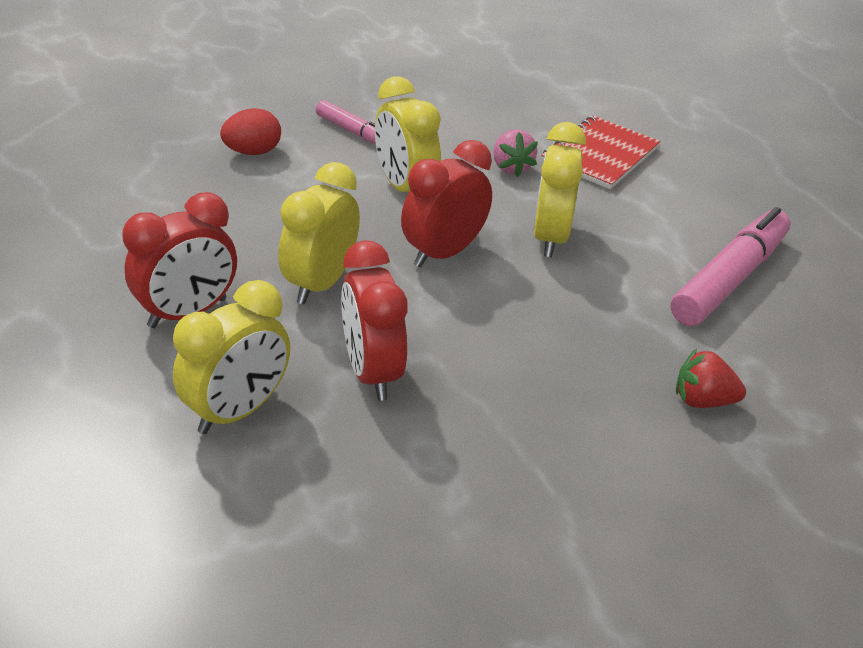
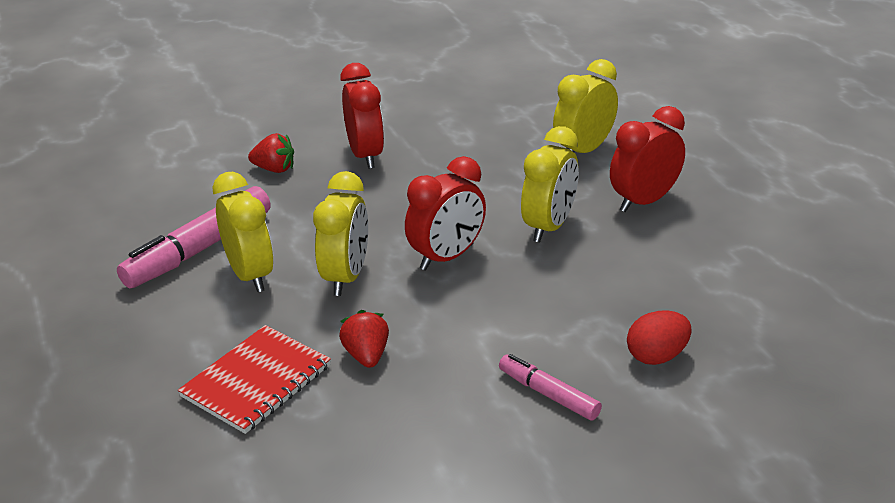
camera: 175 degrees left, 5 degrees down
red clock [341,240,408,401] -> red clock moved to [340,63,384,169]
yellow clock [375,77,441,192] -> yellow clock moved to [212,172,274,292]
pink strawberry [493,130,538,177] -> red strawberry [339,310,389,368]

